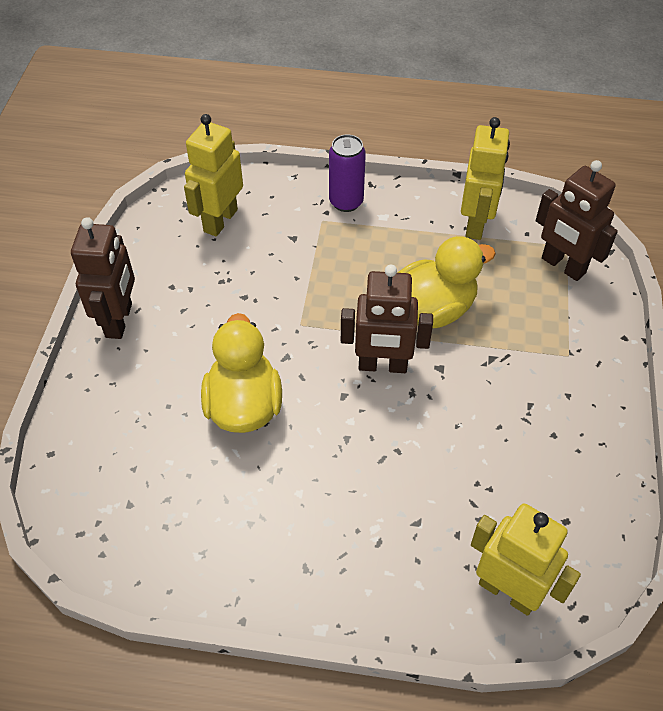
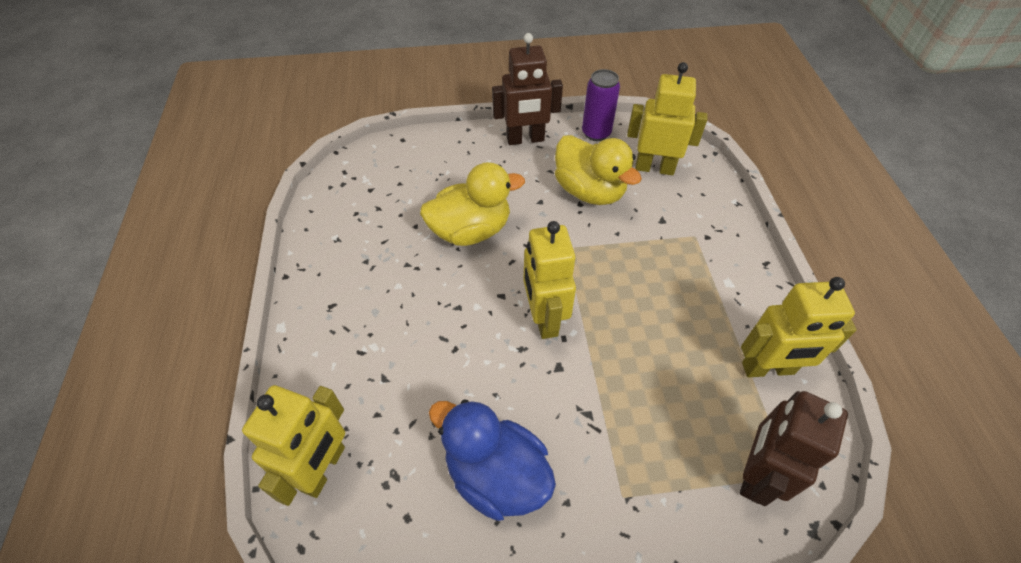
camera: 75 degrees right, 0 degrees up
purple can [329,134,366,212] -> purple can moved to [582,69,620,141]
brown robot [341,265,433,373] -> yellow robot [523,221,576,339]
yellow duck [398,236,496,328] -> yellow duck moved to [555,135,642,205]
none -> blue duck [429,399,556,521]

